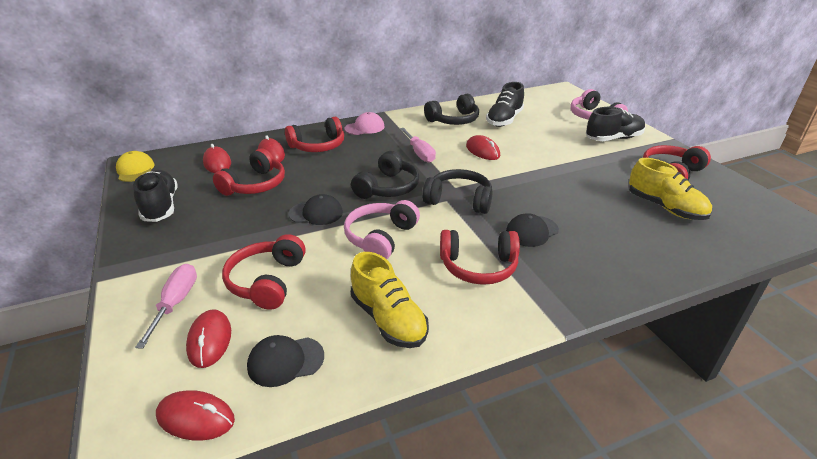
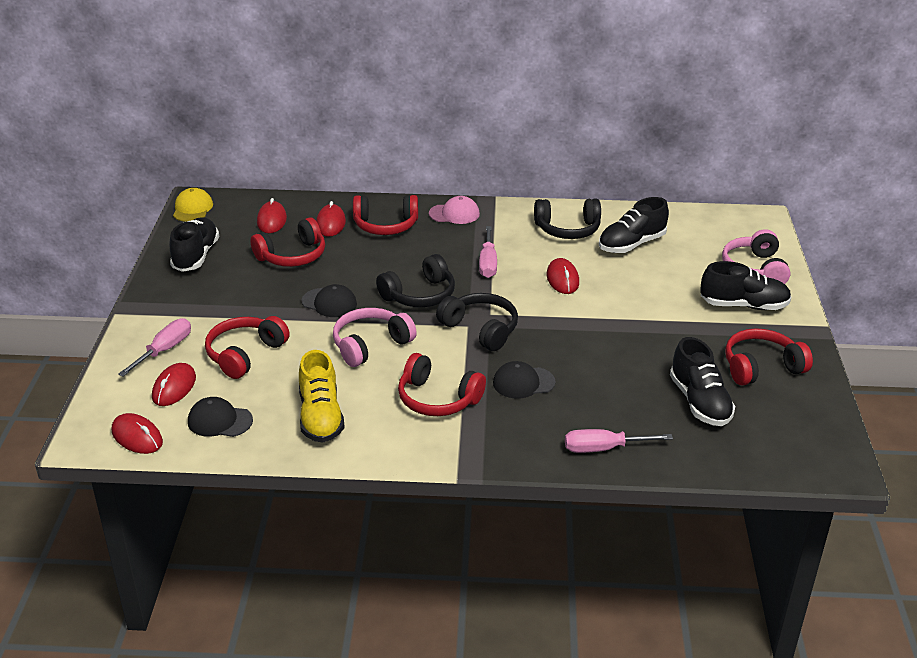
camera: 25 degrees right, 0 degrees up
yellow shoe [629,158,712,220] -> black shoe [670,337,735,426]
none -> pink screwdriver [565,429,673,453]

